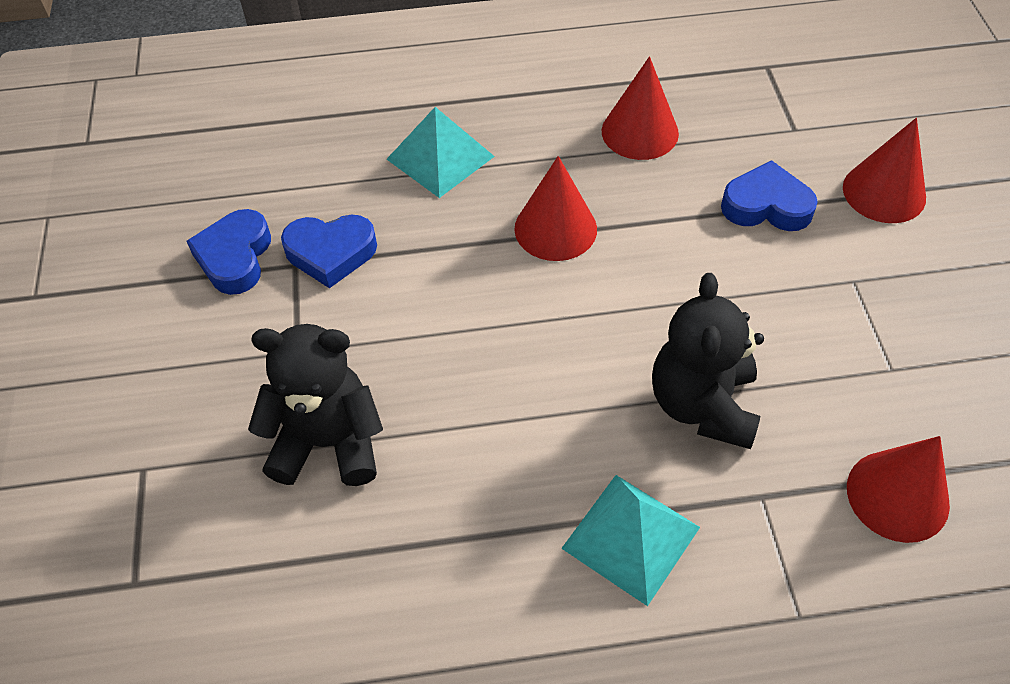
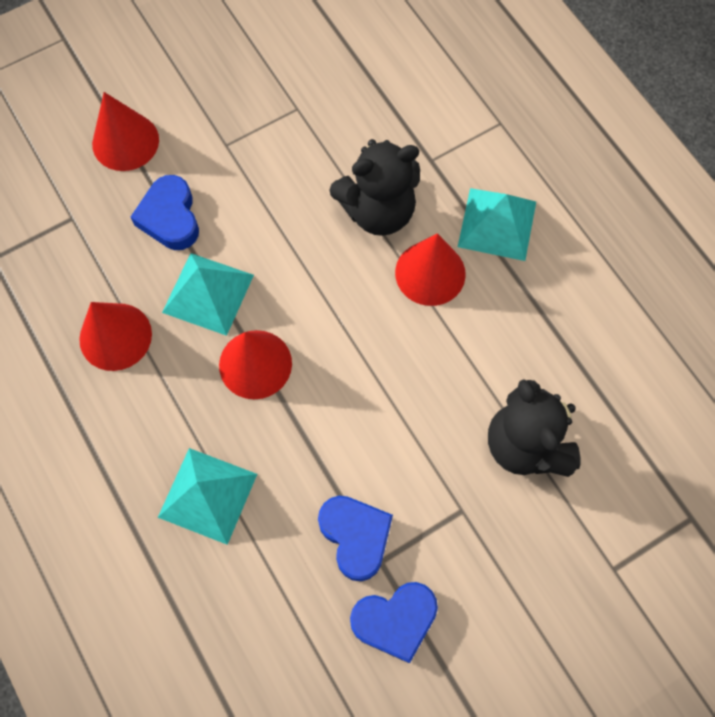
camera: 115 degrees left, 15 degrees up
red cone [847,436,950,543] -> red cone moved to [395,233,466,306]
none -> turquoise pyramid [162,253,254,336]

